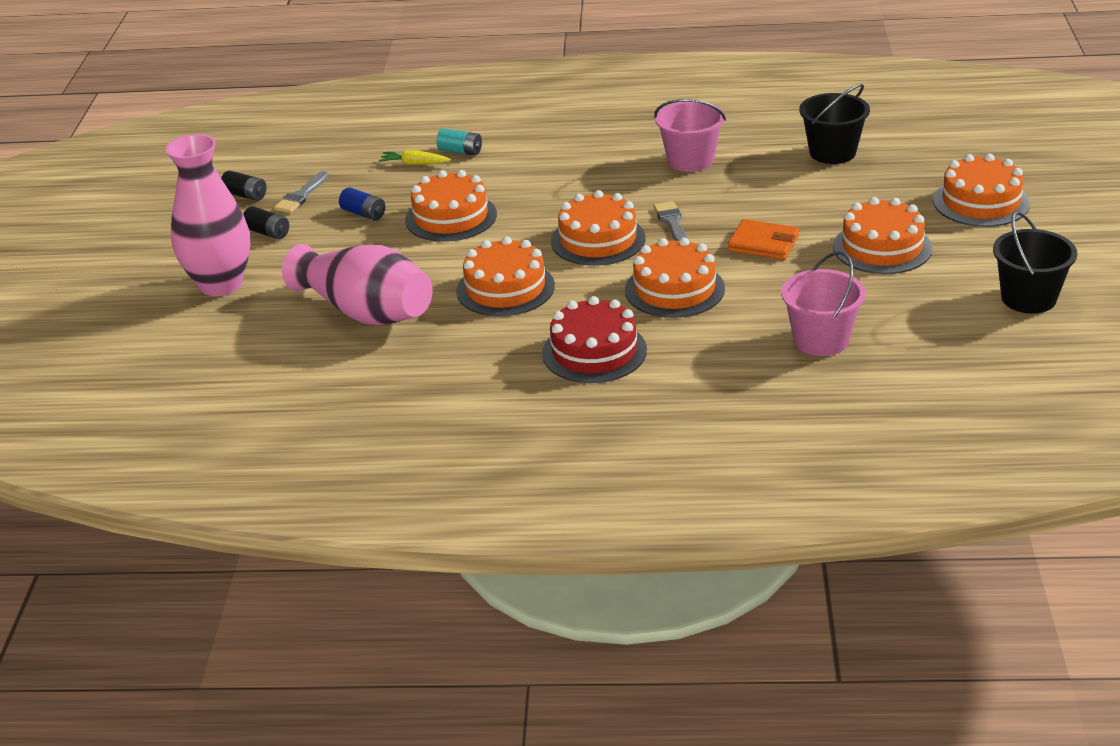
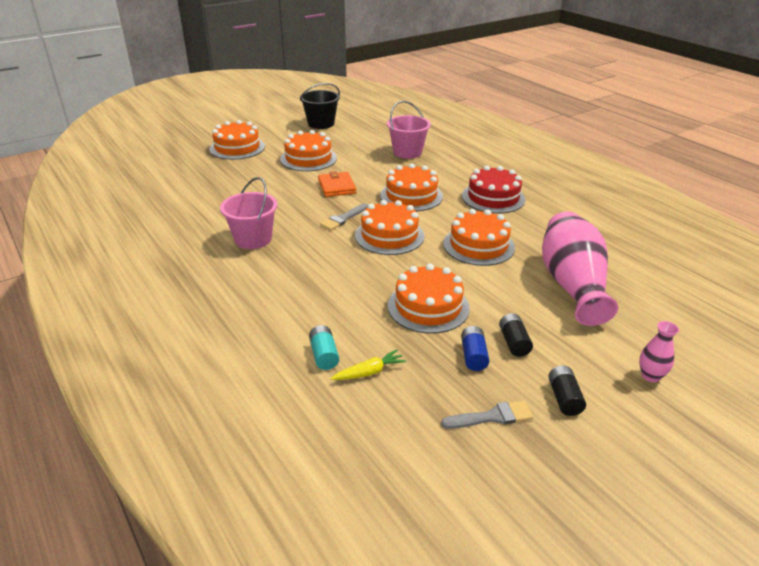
camera: 130 degrees left, 0 degrees up
pink vase [166,134,250,296] -> pink vase [639,321,679,382], size x0.42
black battery [221,171,267,201] -> black battery moved to [499,313,533,357]
yellow carrot [379,150,451,165] -> yellow carrot turned 90 degrees counterclockwise [331,349,407,380]
black bucket [799,84,870,164] -> none

